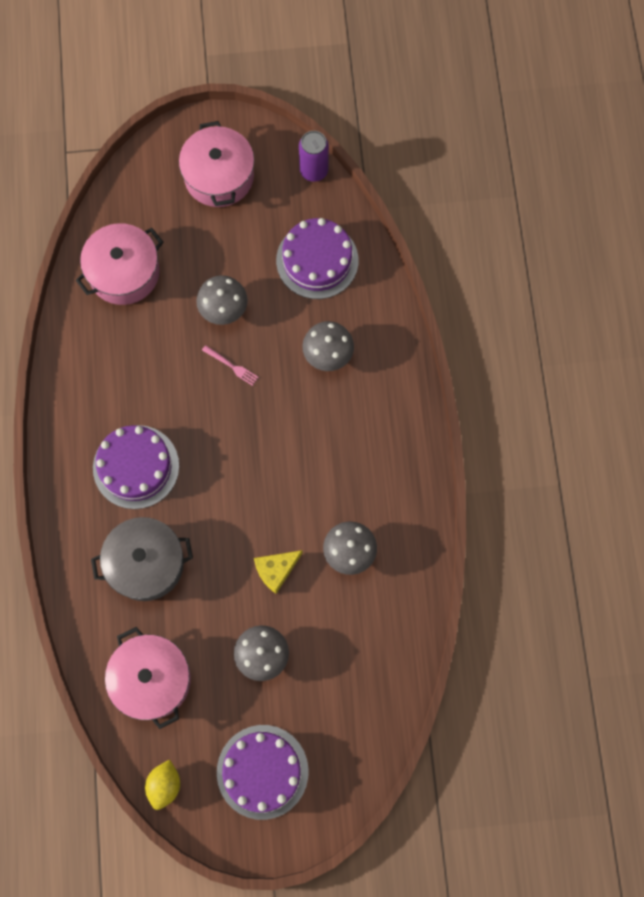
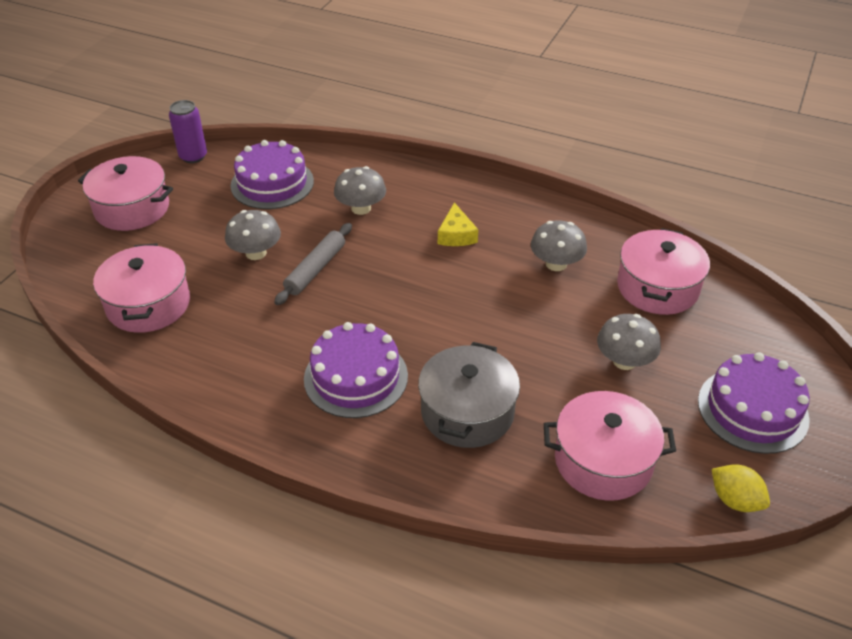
camera: 60 degrees left, 30 degrees down
pink fork [202,345,259,386] -> grey rolling pin [274,223,352,305]
yellow cheese [254,550,303,594] -> yellow cheese moved to [438,202,478,246]
none -> pink pot [617,228,710,315]

